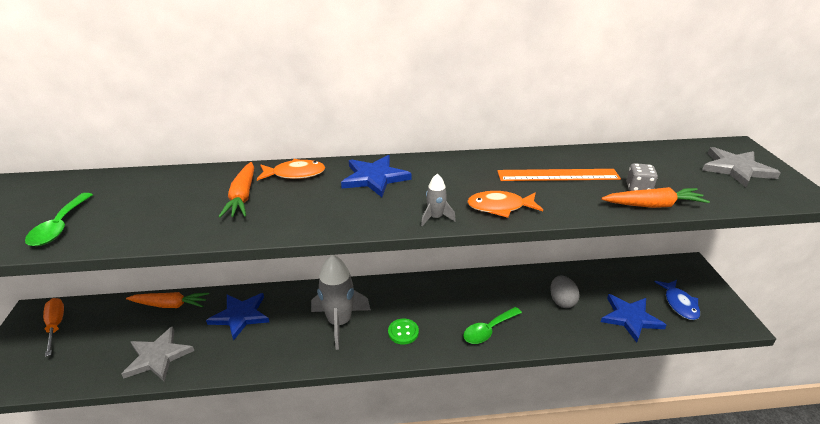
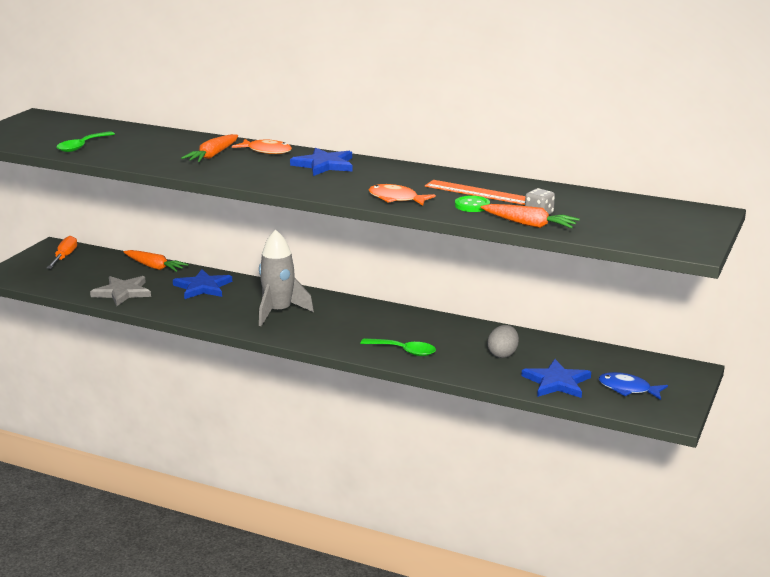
camera: 30 degrees right, 10 degrees down
green button [388,319,419,345] -> green button moved to [455,195,490,212]
grey rocket [421,174,456,226] -> none
green spoon [463,307,522,344] -> green spoon turned 150 degrees counterclockwise [360,338,436,356]
blue fish [655,280,700,320] -> blue fish turned 90 degrees clockwise [599,372,668,400]
grey star [702,147,781,187] -> none

